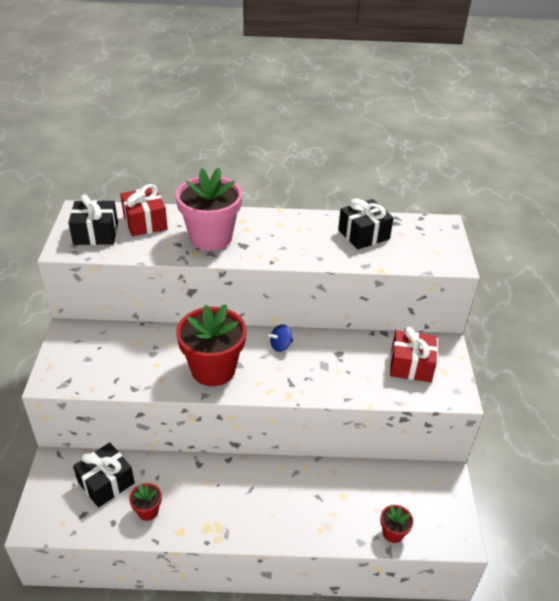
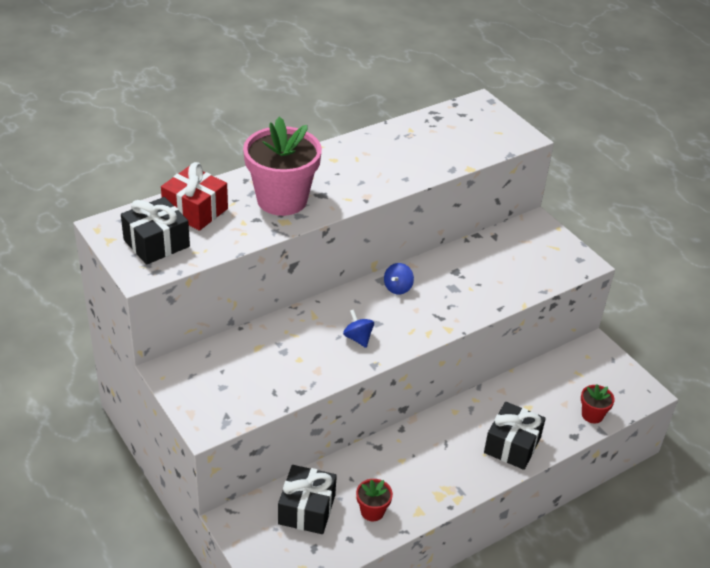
camera: 35 degrees left, 0 degrees up
red flower pot [176,304,247,386] -> blue spinning top [343,309,374,348]
black gift [338,198,394,249] -> black gift moved to [484,402,546,470]
red gift [390,327,437,382] -> none

